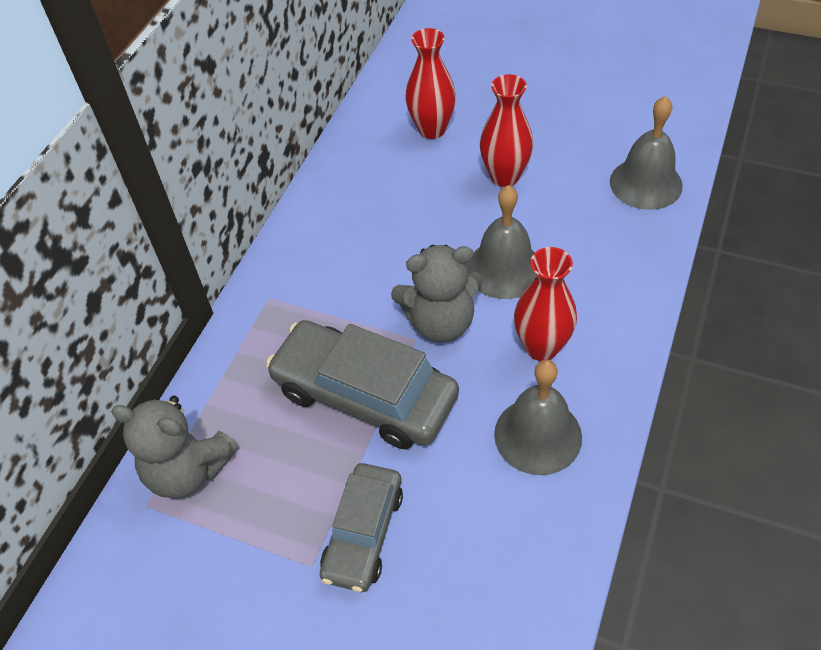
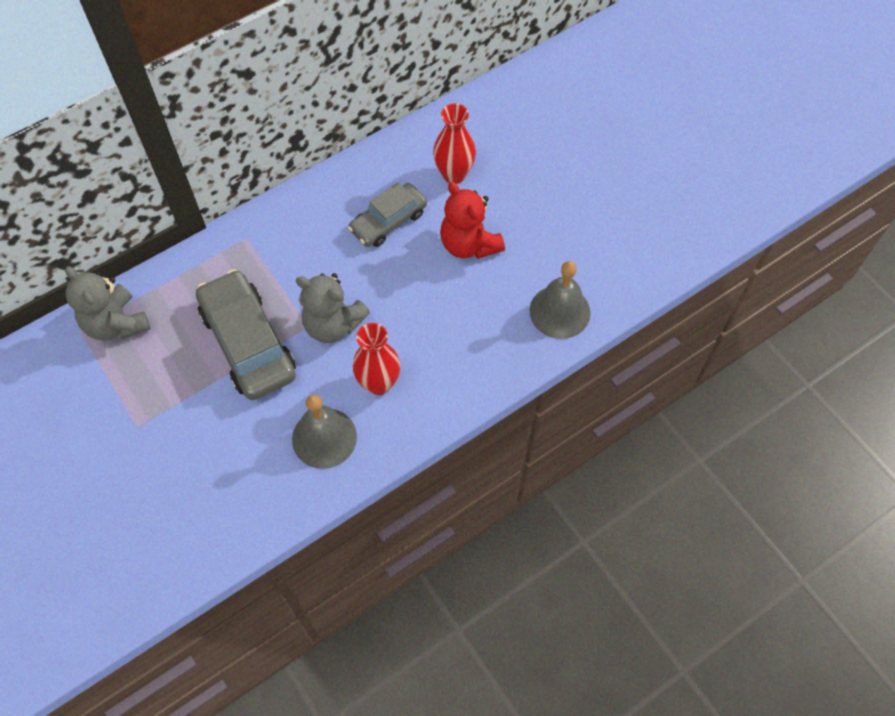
camera: 30 degrees right, 10 degrees up
grey car [320,463,403,592] -> grey car moved to [348,183,427,247]
grey bell [467,185,536,299] -> none
red vase [480,74,533,187] -> red teddy bear [440,182,505,259]

